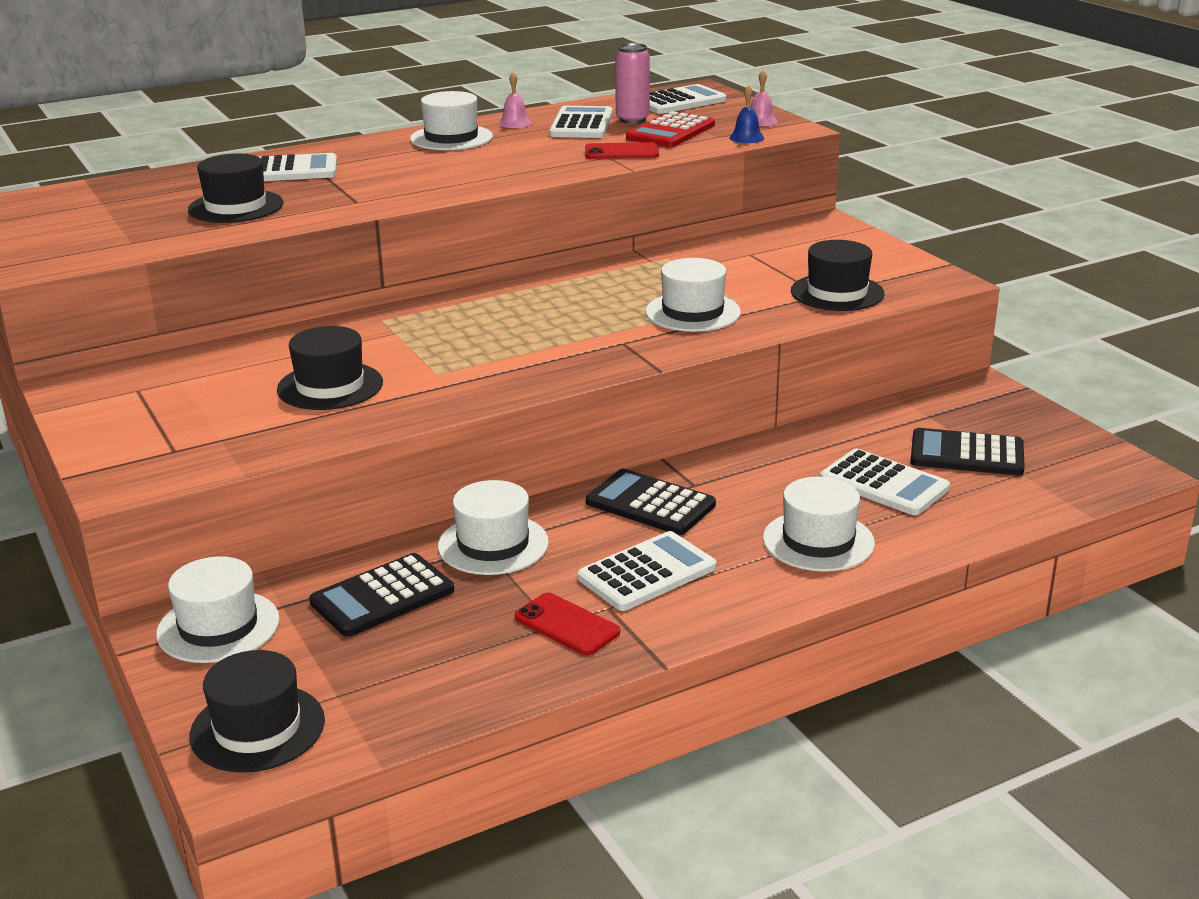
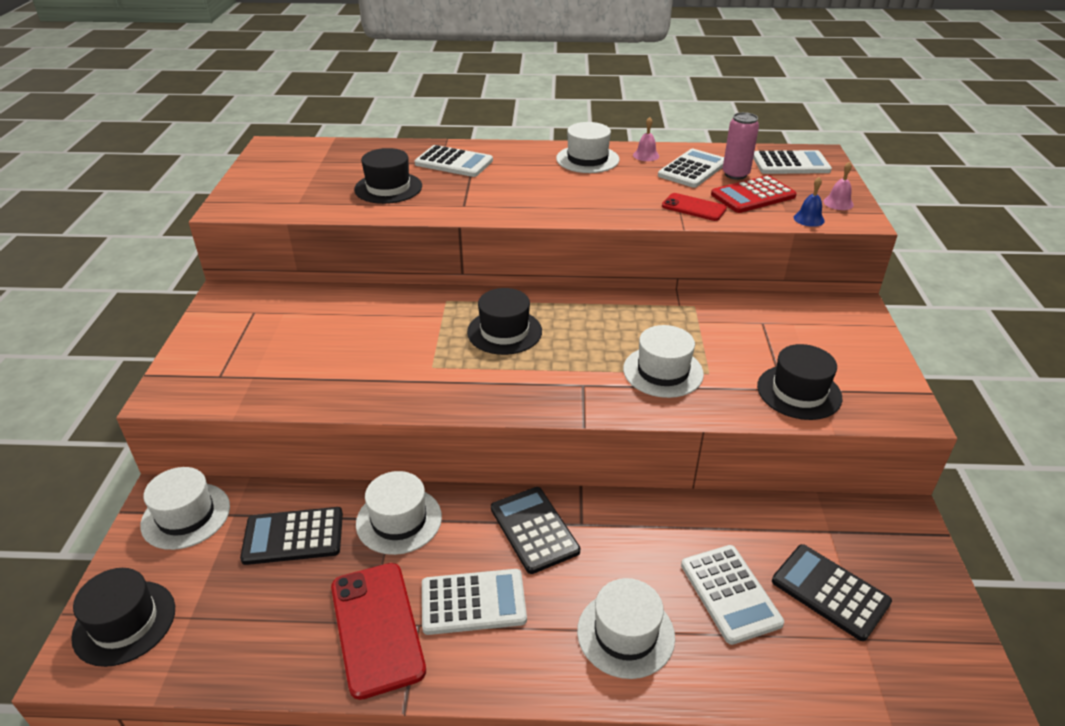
camera: 30 degrees right, 10 degrees up
black hat [277,326,383,410] -> black hat moved to [467,288,542,355]
red phone [515,592,620,655] -> red phone [331,563,426,700], size x1.70

